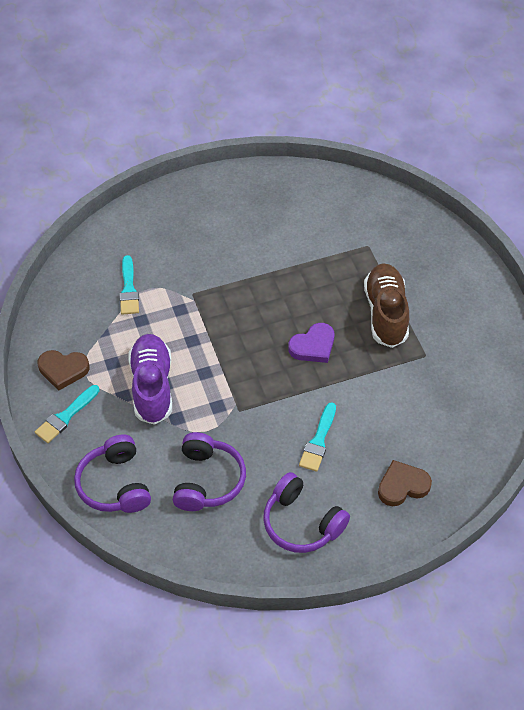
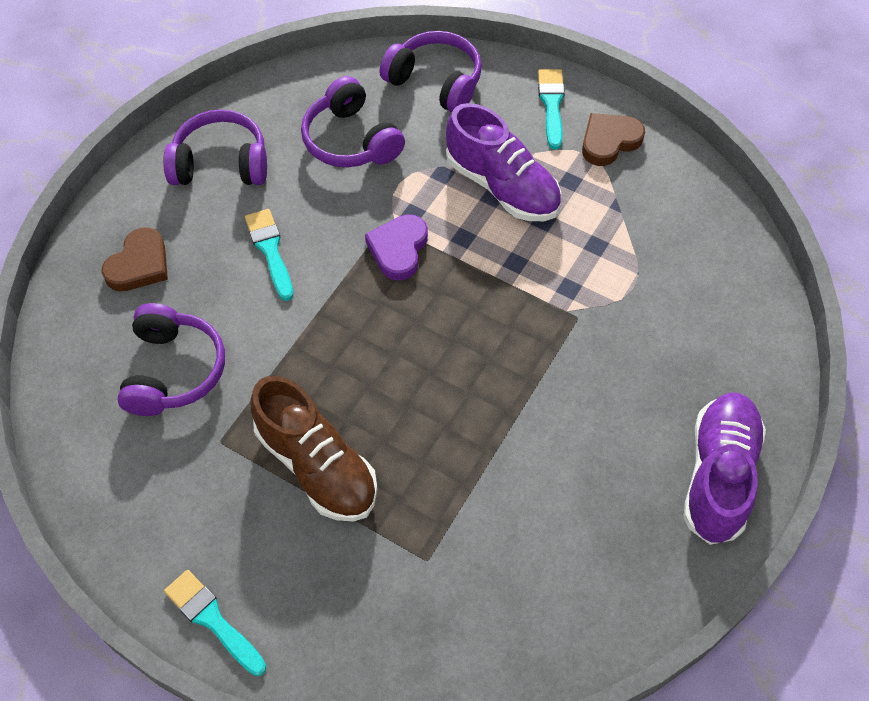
camera: 140 degrees right, 5 degrees up
turquoise brush [120,255,139,315] -> turquoise brush moved to [164,570,266,676]
purple heart [288,323,335,363] -> purple heart moved to [365,214,428,281]
none -> purple headphones [117,303,225,416]
none -> purple shoe [683,393,766,545]

